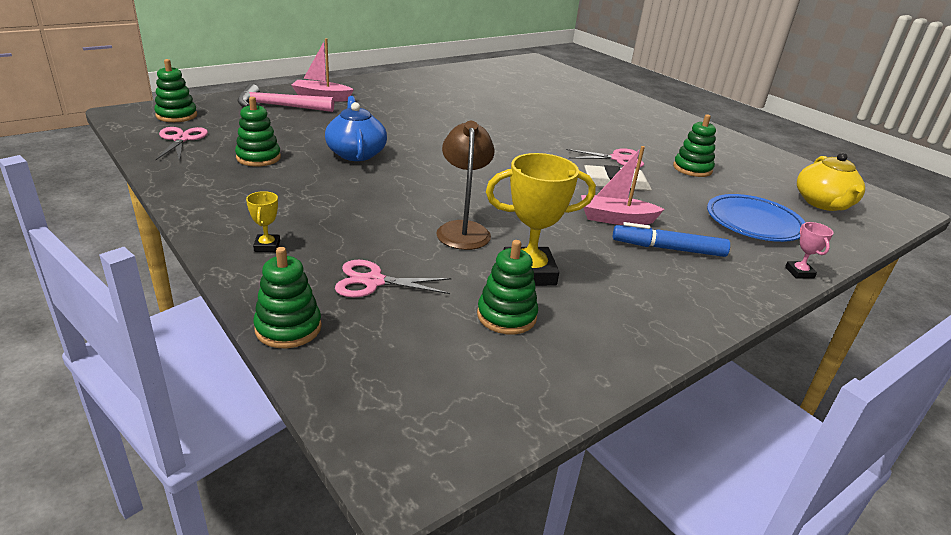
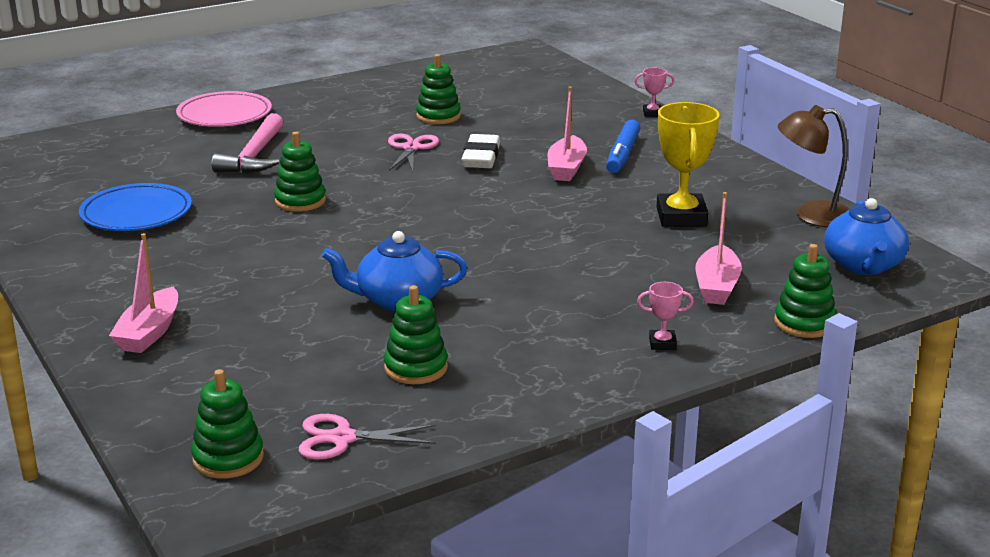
camera: 80 degrees left, 5 degrees down
pink hammer [237,84,334,112] -> pink hammer moved to [212,113,283,173]
yellow trophy [246,191,280,252] -> pink trophy [637,282,694,350]
pink scissors [335,260,452,297] -> pink boat [696,192,742,305]
brown lamp [436,121,495,250] -> brown lamp moved to [778,105,849,227]
green stacking toy [477,240,538,334] -> green stacking toy moved to [274,132,326,212]
blue plate [707,194,805,242] -> blue plate moved to [79,183,192,231]
yellow teapot [797,153,865,211] -> none
none -> pink plate [176,91,272,127]
none -> blue teapot [824,198,909,275]

